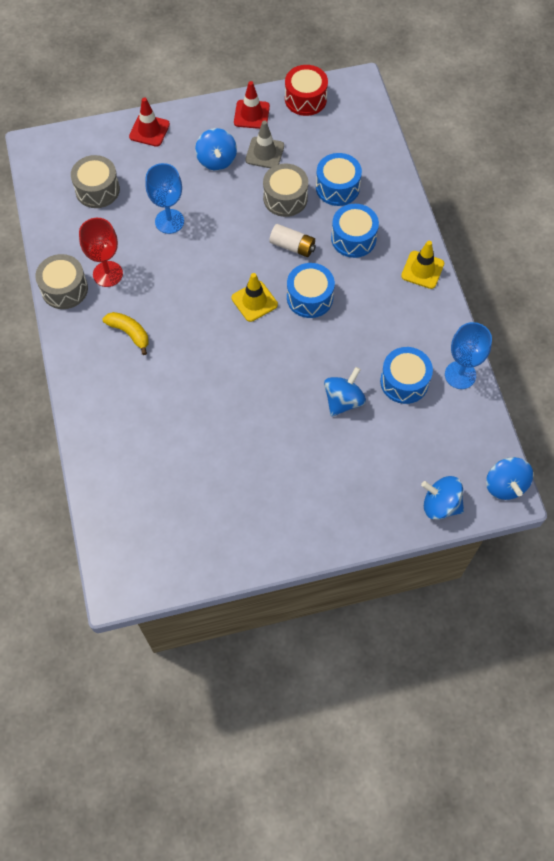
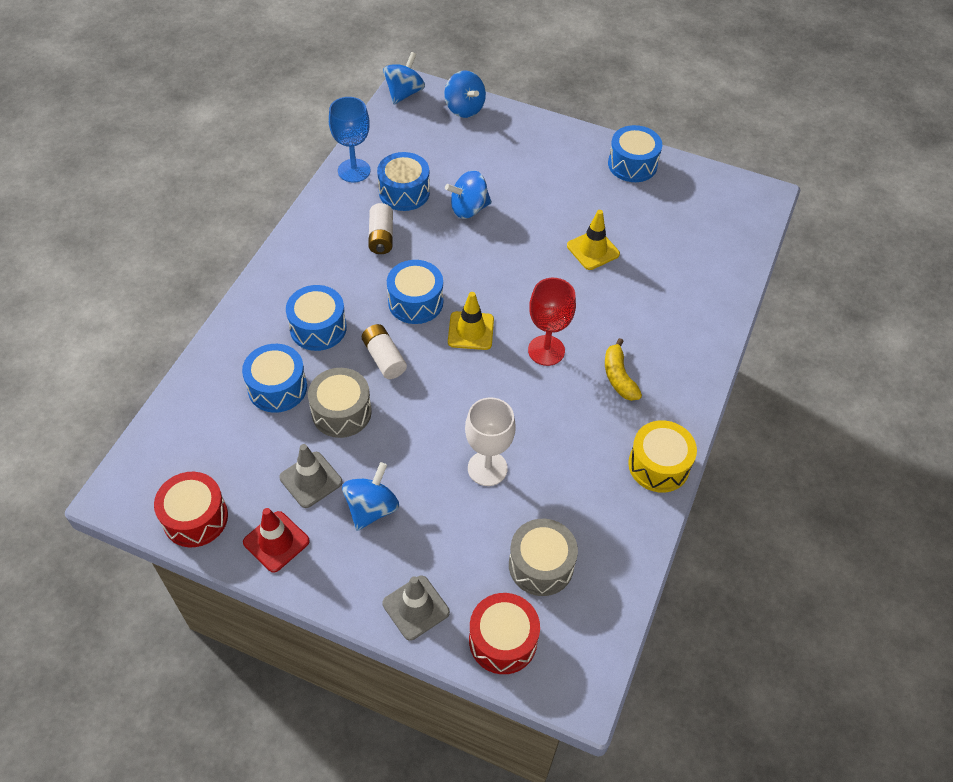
camera: 145 degrees left, 10 degrees down
grey drum [35,254,88,309] -> yellow drum [628,420,697,493]
red goblet [79,218,123,287] -> red goblet moved to [528,278,576,366]
red traffic cone [129,98,170,147] -> grey traffic cone [382,576,450,641]
blue goblet [145,163,184,234] -> white goblet [465,397,516,486]
yellow traffic cone [401,241,444,289] -> yellow traffic cone moved to [567,210,620,270]
none -> white battery [368,203,393,254]
none -> red drum [469,593,540,674]
none -> blue drum [608,125,662,182]

